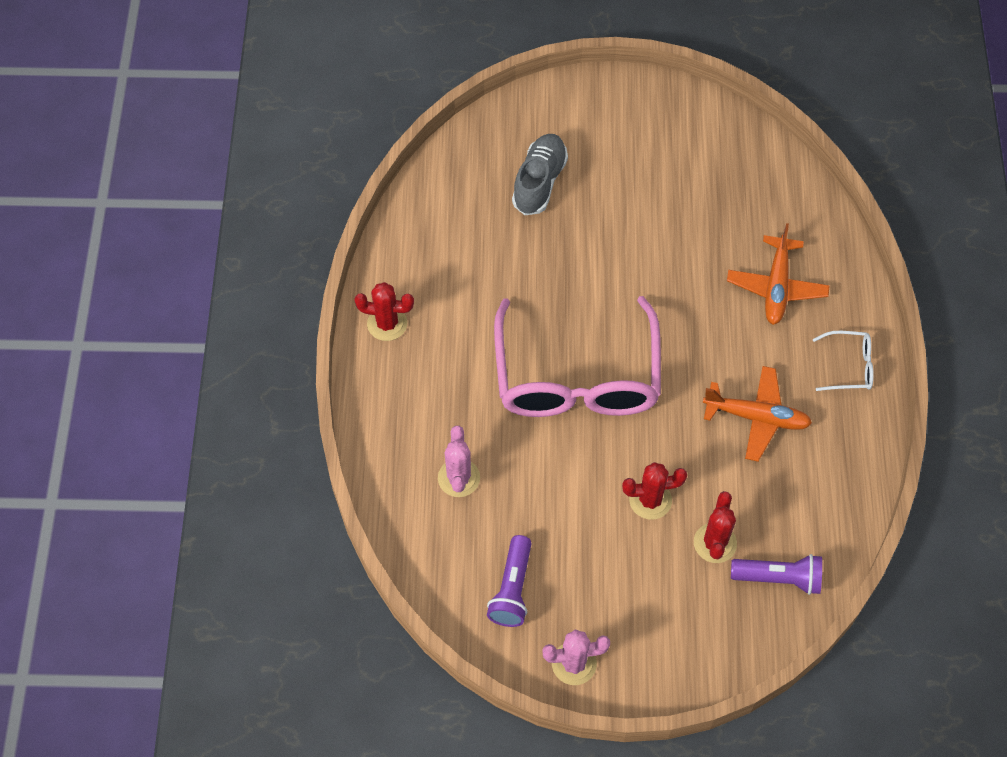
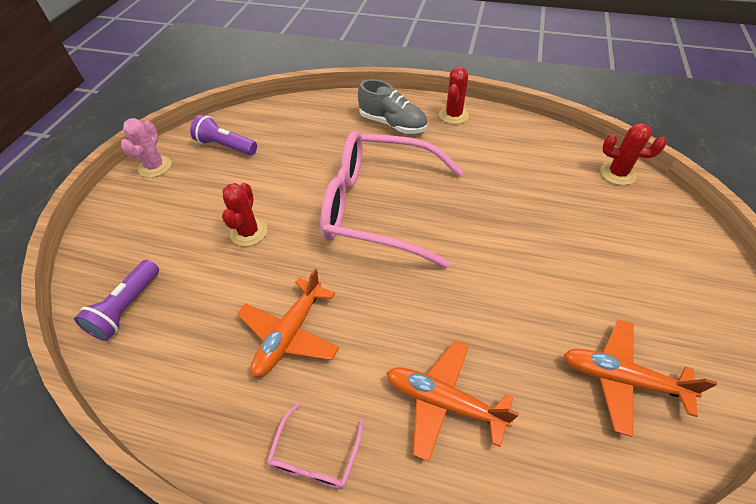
camera: 105 degrees right, 10 degrees down
pink cactus [438,426,480,497] -> none
grey shoe [512,134,568,215] -> grey shoe moved to [358,79,428,134]
red cactus [694,491,737,563] -> red cactus moved to [600,123,666,185]
white glasses [813,331,874,391] -> pink glasses [267,403,364,489]
none -> orange plane [564,320,717,437]

